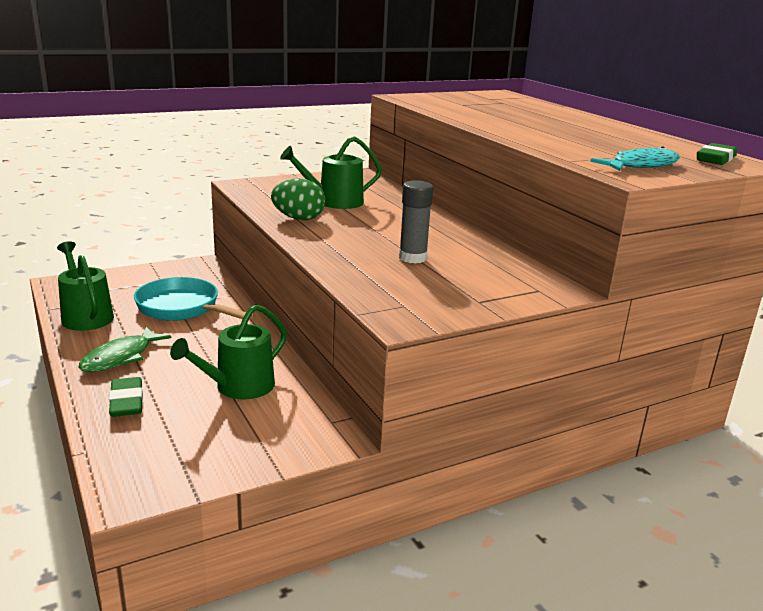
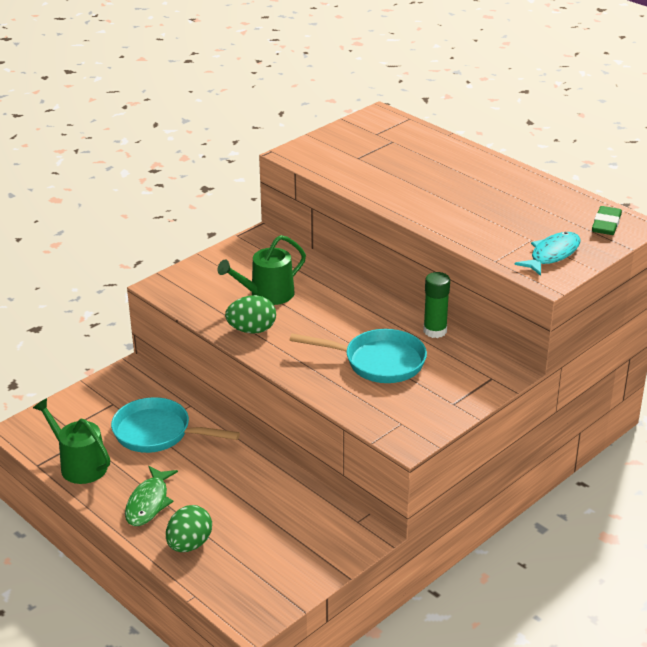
camera: 15 degrees left, 10 degrees up
green eraser [109,377,143,417] -> green egg [166,505,212,552]
green watering can [170,304,287,399] -> none
grey glue stick [399,180,433,263] -> turquoise pan [290,329,427,383]
none -> green glue stick [423,272,450,338]

